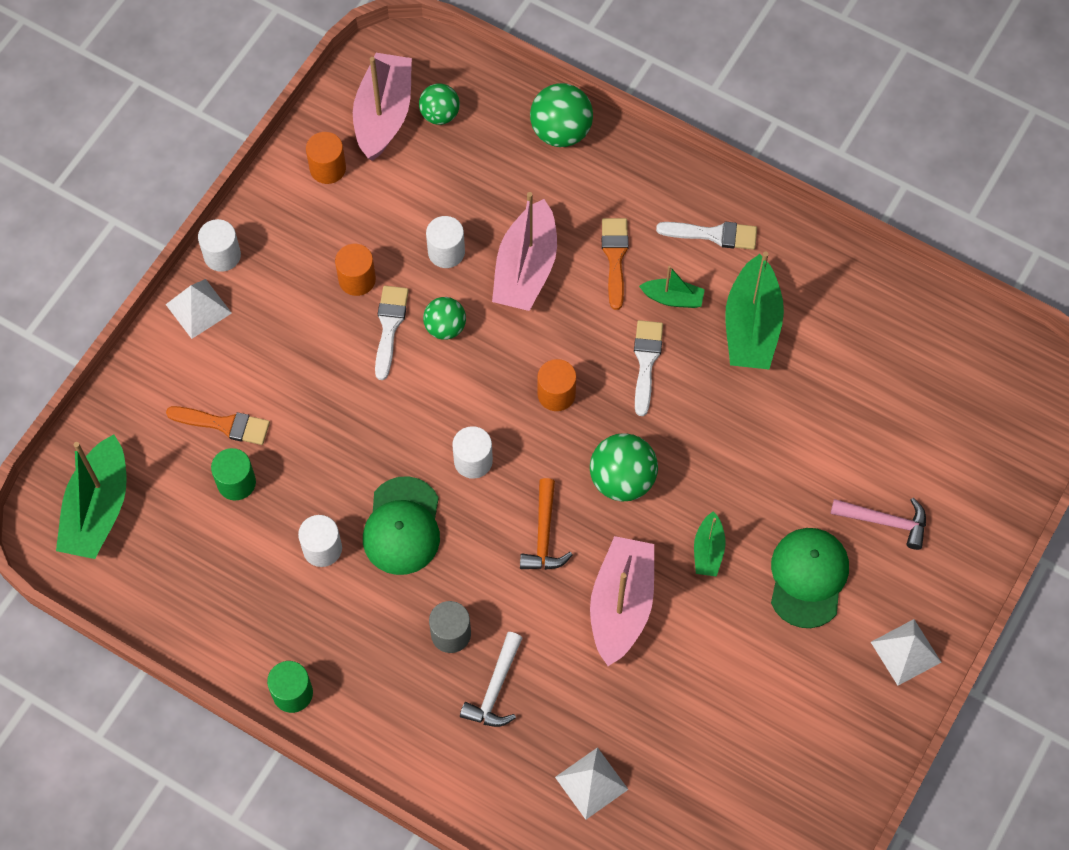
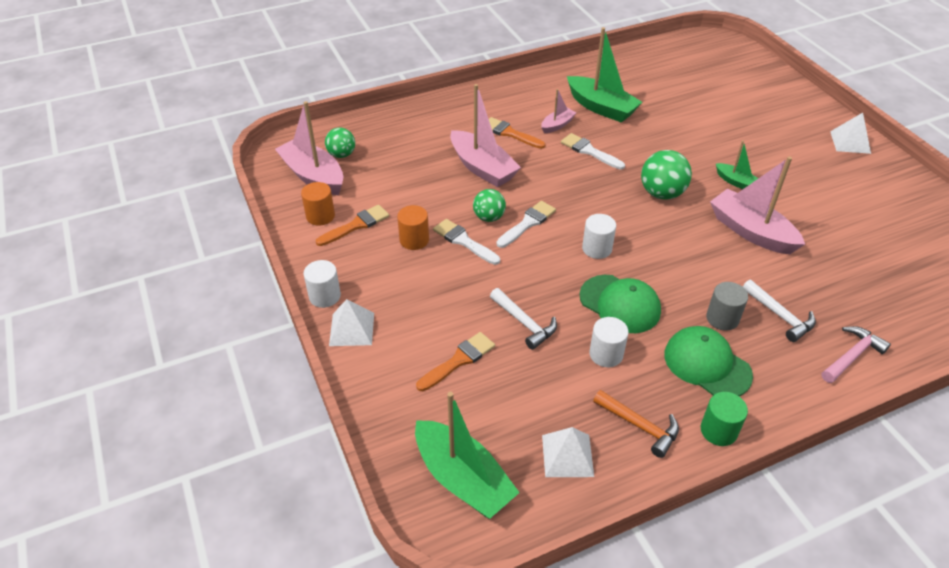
camera: 55 degrees left, 20 degrees down
green cylinder [211,448,256,500] -> none
white cylinder [426,216,465,268] -> none
orange hammer [520,478,572,570] -> orange hammer moved to [593,390,679,458]
green ball [530,83,593,147] -> none
orange cylinder [537,359,576,411] -> none
white pyramid [555,747,629,820] -> white pyramid moved to [542,427,594,477]
green boat [639,266,705,308] -> pink boat [541,89,576,133]
white brush [656,222,757,250] -> white brush moved to [496,201,556,248]
green cap [771,528,849,628] -> green cap moved to [664,326,753,396]
pink hammer [831,498,926,550] -> pink hammer moved to [822,326,891,383]
none -> orange brush [316,205,389,246]
none -> white hammer [490,288,557,350]

